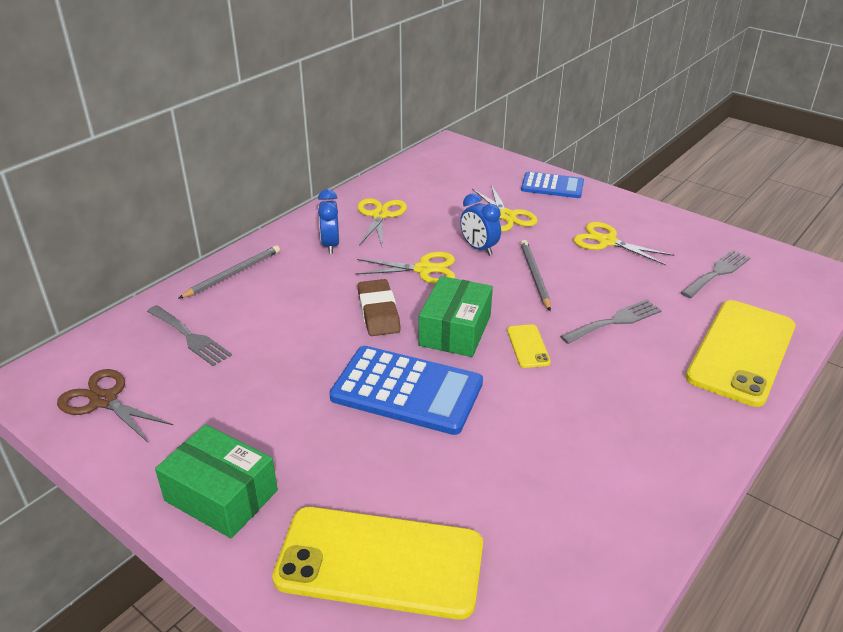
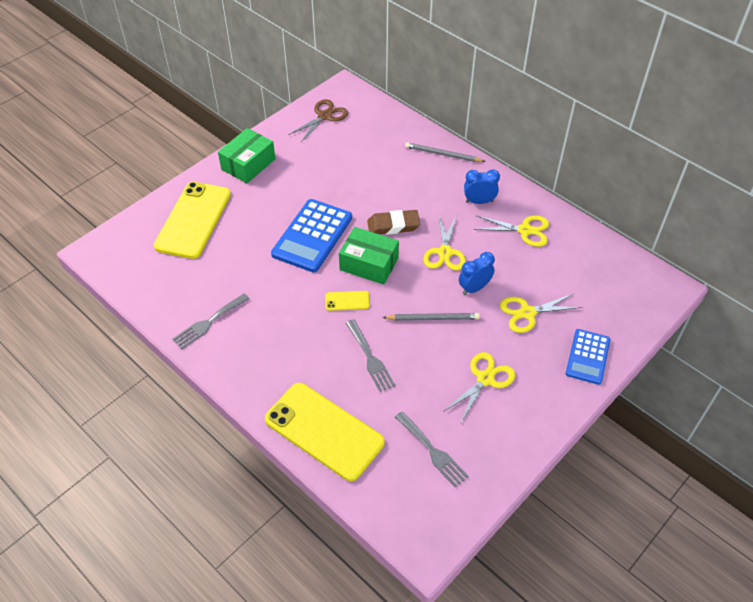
camera: 95 degrees right, 15 degrees up
grey fork [147,305,232,366] -> grey fork moved to [172,293,249,349]
grey pencil [178,245,280,299] -> grey pencil turned 150 degrees clockwise [405,142,486,162]

